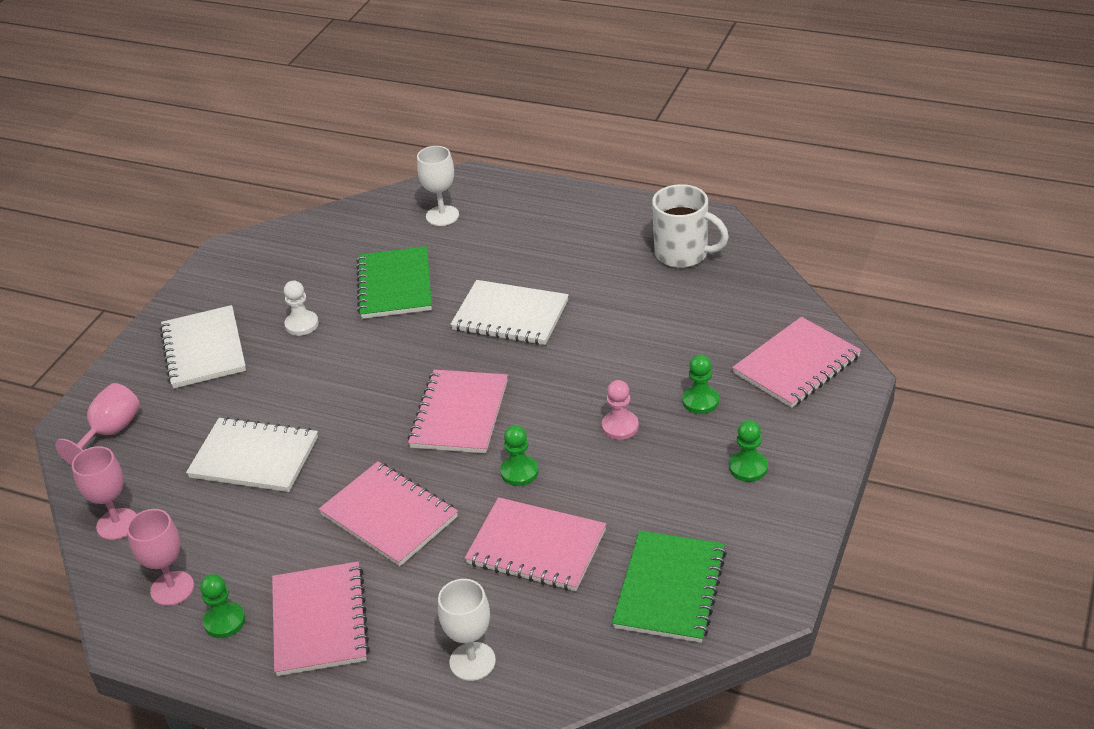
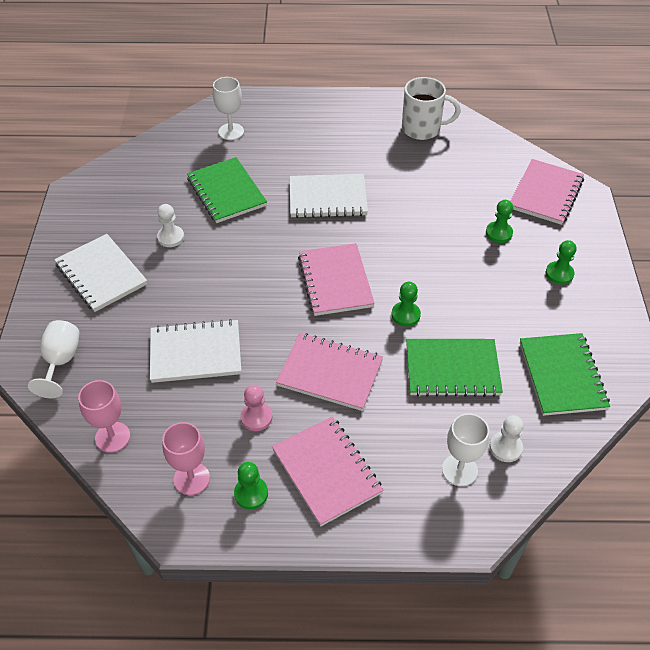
camera: 25 degrees left, 10 degrees up
pink goblet [55,383,140,465] -> white goblet [28,320,80,398]
pink notebook [465,497,606,591] -> green notebook [406,339,503,397]
pink pawn [602,380,639,440] -> pink pawn moved to [240,385,272,431]
none -> white pawn [490,415,524,462]

